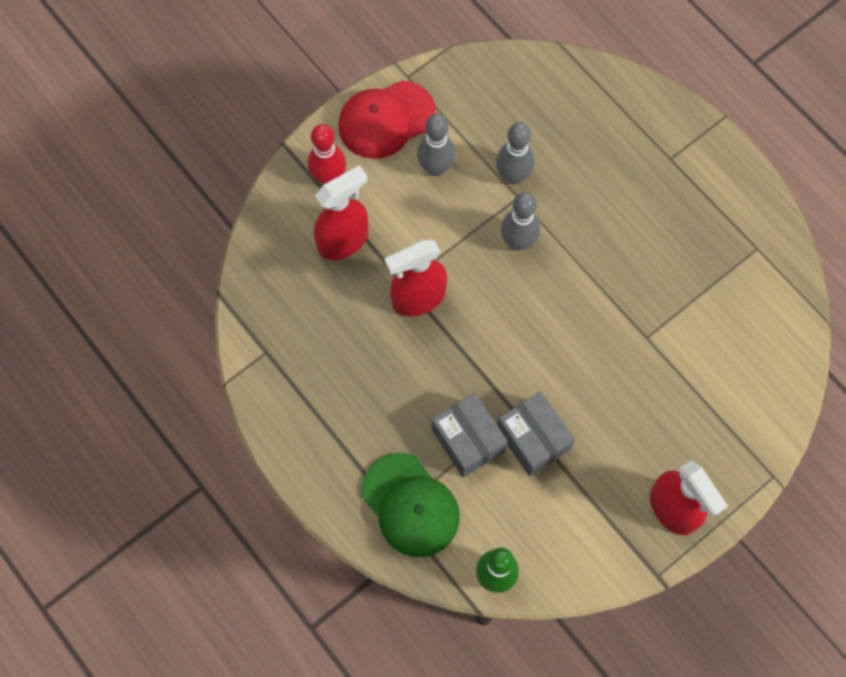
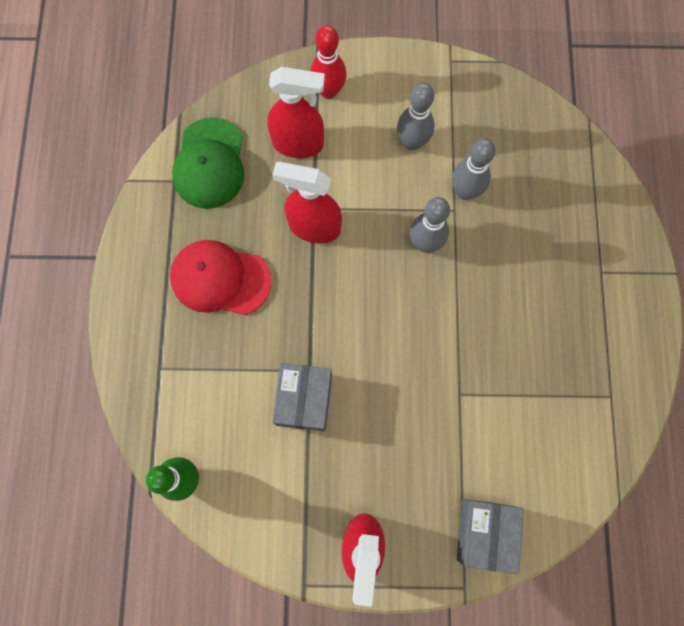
camera: 40 degrees right, 5 degrees up
red cap [338,80,436,159] -> red cap moved to [170,240,272,315]
green cap [362,453,460,557] -> green cap moved to [172,117,244,209]
grey box [432,393,508,477] -> grey box moved to [457,499,524,574]

